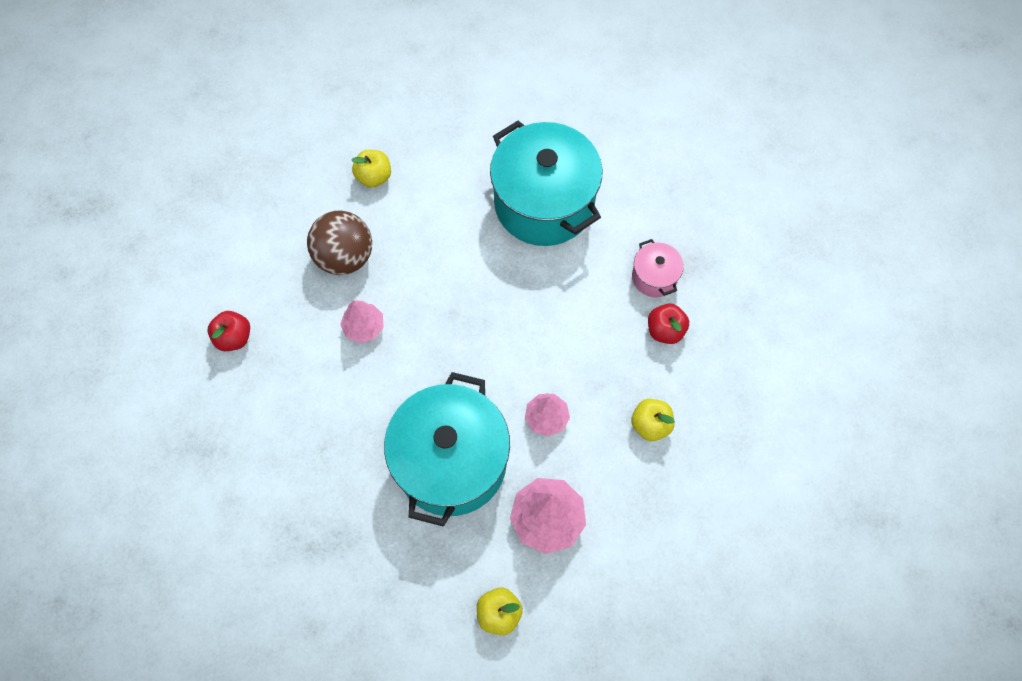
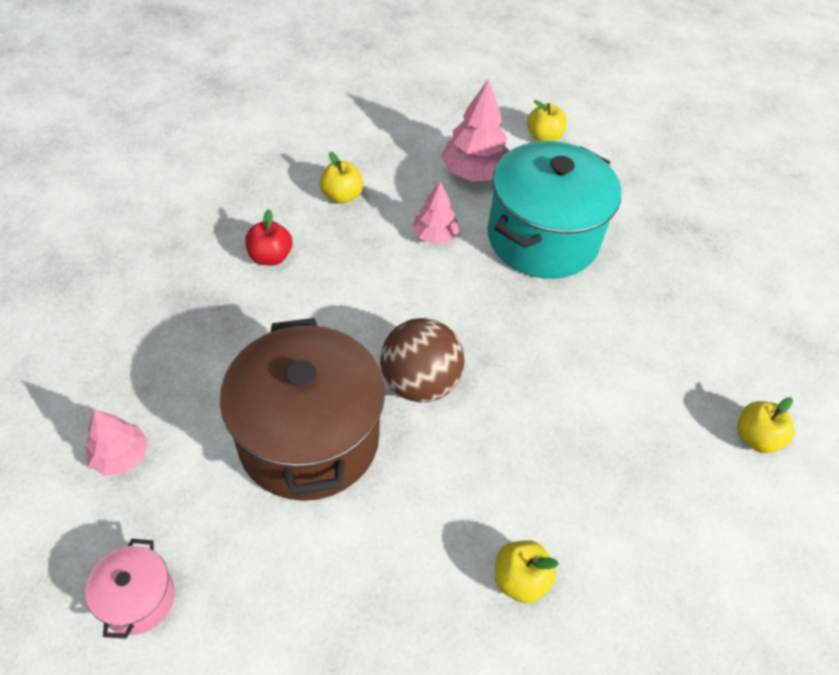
camera: 160 degrees left, 15 degrees down
red apple [208,311,250,351] -> yellow apple [737,397,795,453]
brown ball [307,210,372,275] -> brown ball moved to [380,318,464,403]
pink tree [340,300,384,343] -> pink tree moved to [85,409,148,476]
turquoise pot [490,120,602,246] -> brown pot [220,318,385,501]
pink pot [632,239,684,297] -> pink pot moved to [85,539,175,639]

